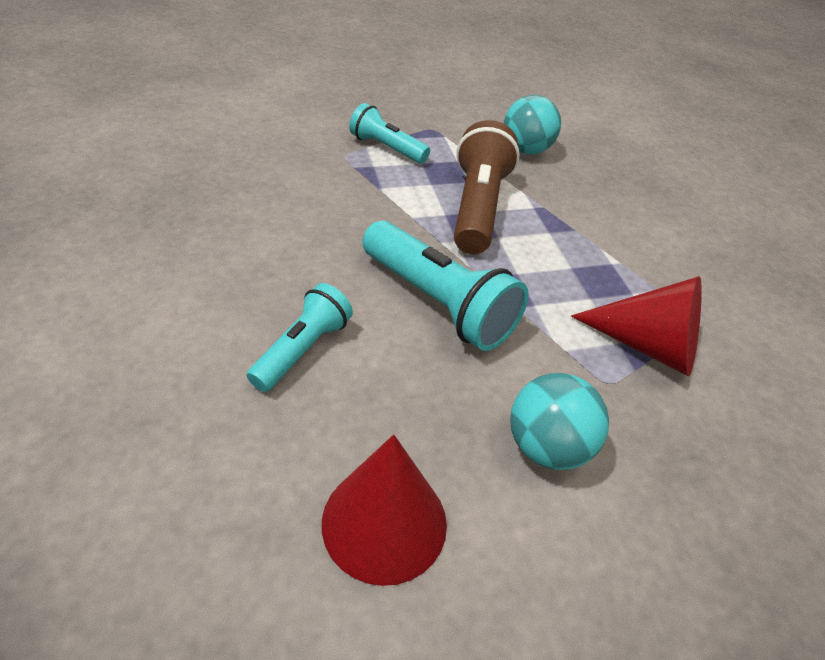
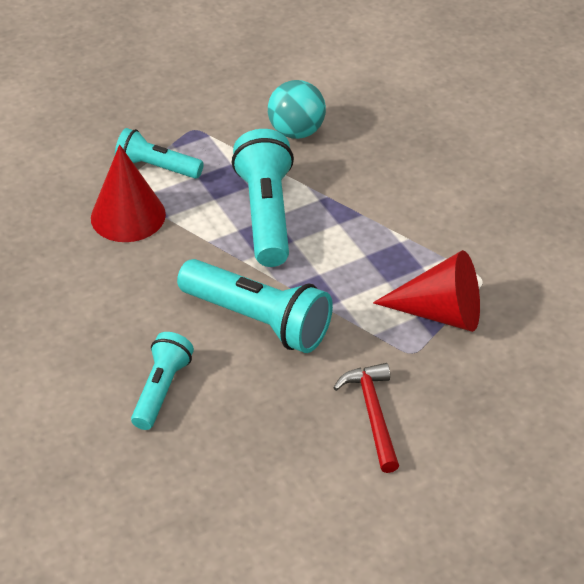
camera: 10 degrees left, 0 degrees up
red cone [322,435,447,586] -> red cone moved to [91,145,166,242]
brown flashlight [454,120,520,254] -> turquoise flashlight [232,129,294,267]
turquoise ball [510,373,609,470] -> red hammer [333,363,399,473]

